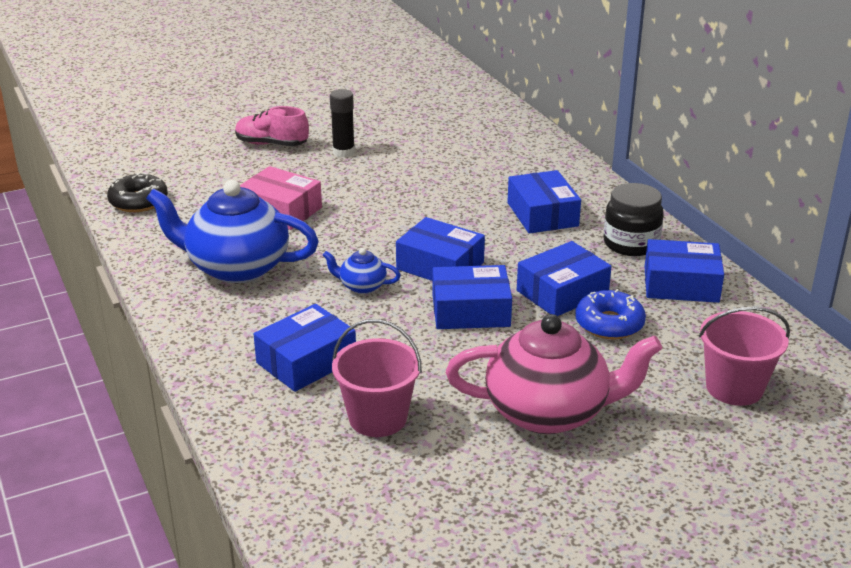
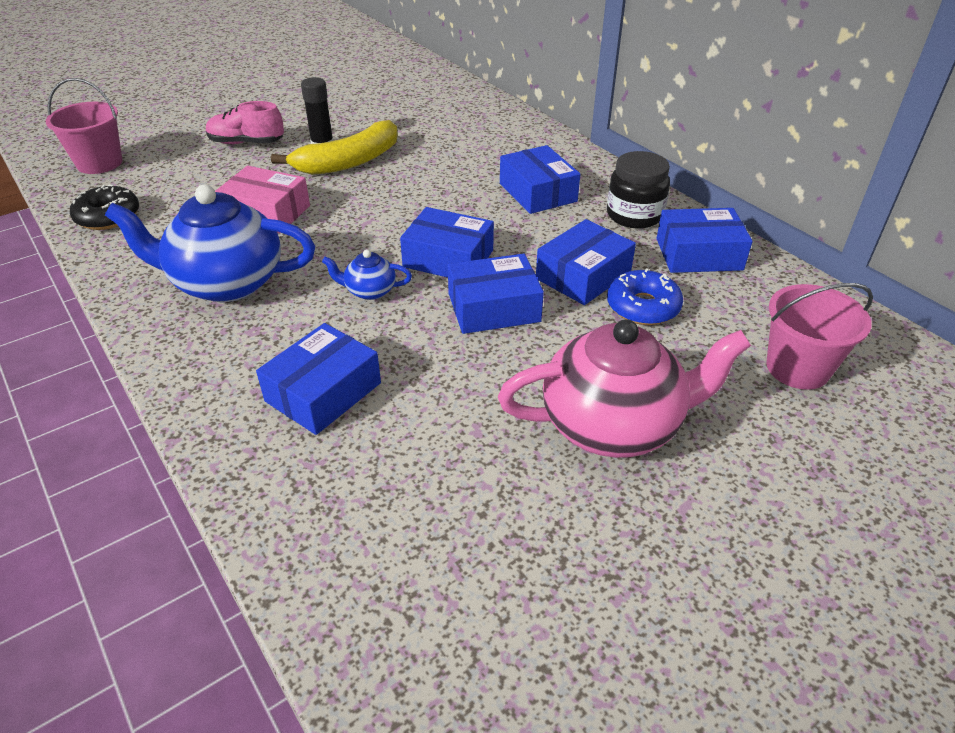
camera: 10 degrees left, 10 degrees up
pink bucket [332,319,422,437] -> pink bucket moved to [46,78,122,174]
none -> yellow banana [271,120,398,175]

